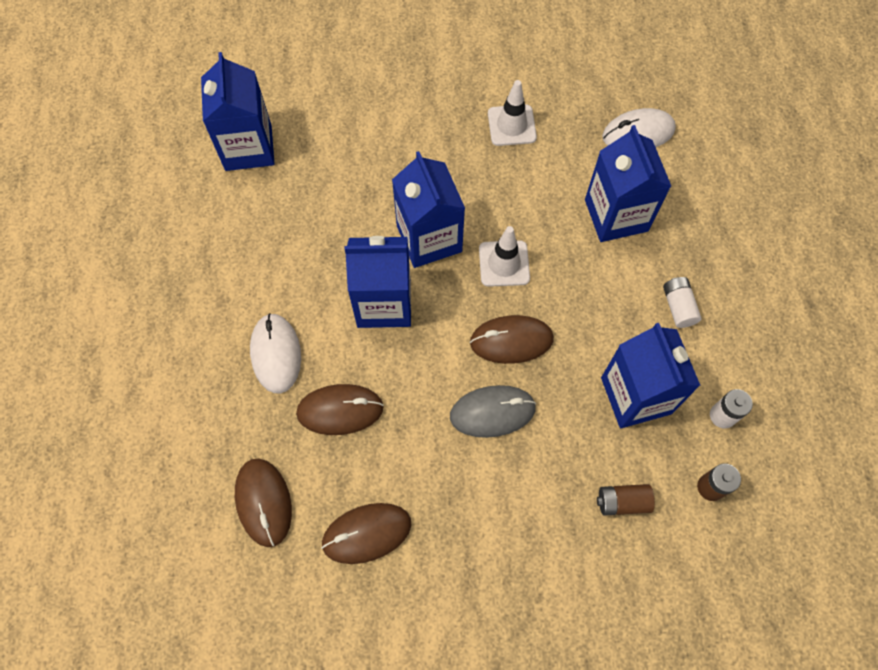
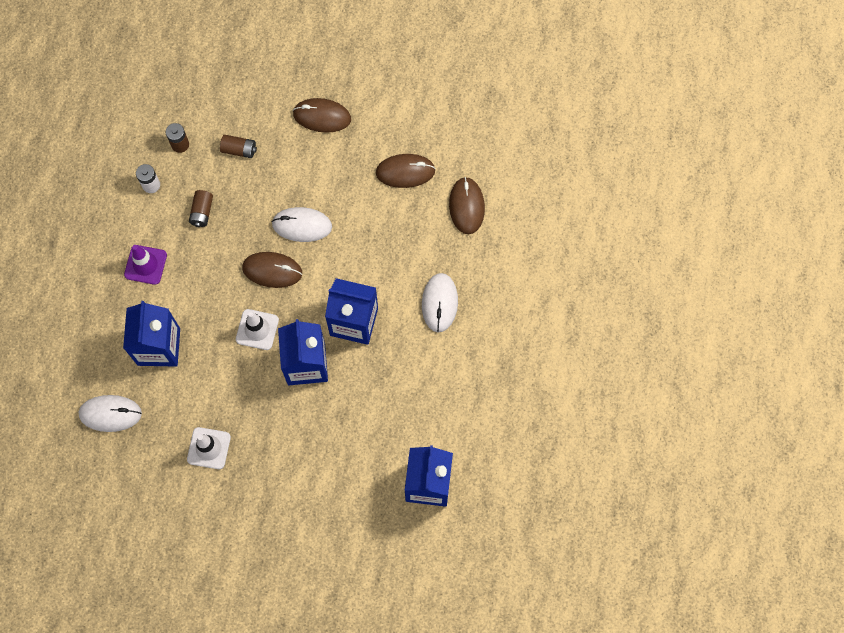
camera: 165 degrees left, 5 degrees up
brown mouse [296,384,384,435] -> brown mouse moved to [293,98,351,133]
grey mouse [450,385,536,438] -> white mouse [271,207,332,242]
blue carton [601,323,701,428] -> brown battery [189,190,213,227]
white battery [663,277,702,328] -> purple traffic cone [124,245,167,285]

